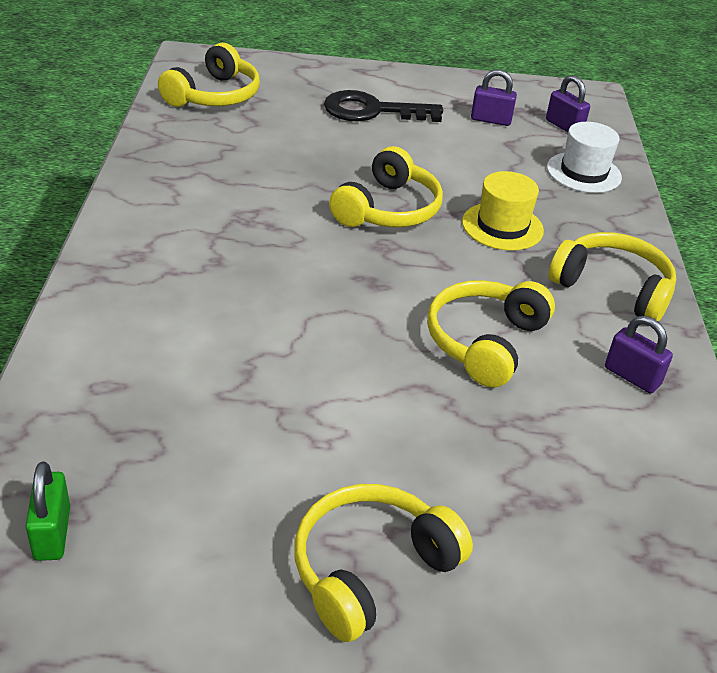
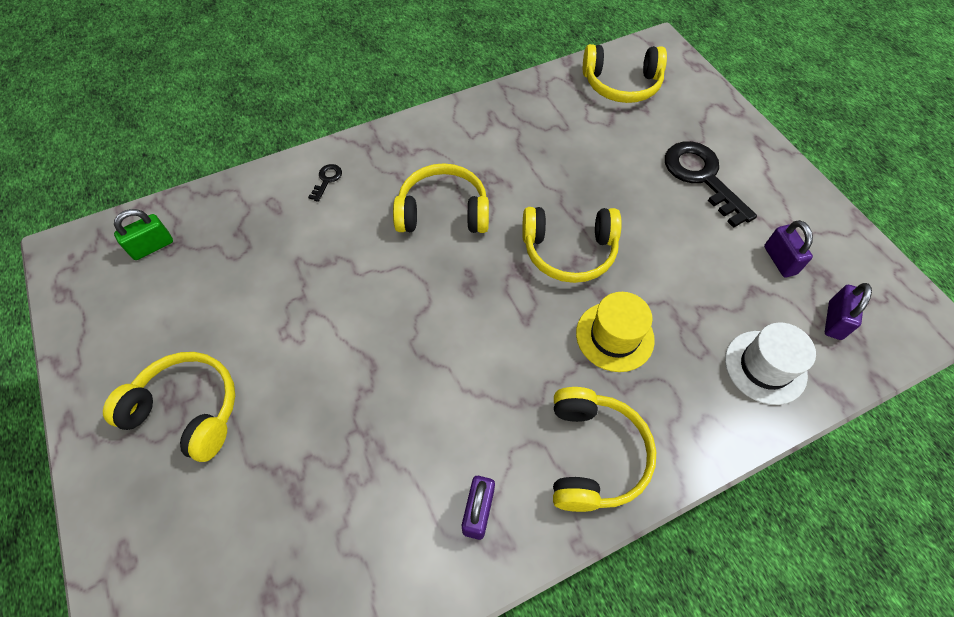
camera: 65 degrees right, 20 degrees up
yellow headphones [427,280,555,388] -> yellow headphones moved to [393,163,489,233]
none -> black key [308,164,342,202]

